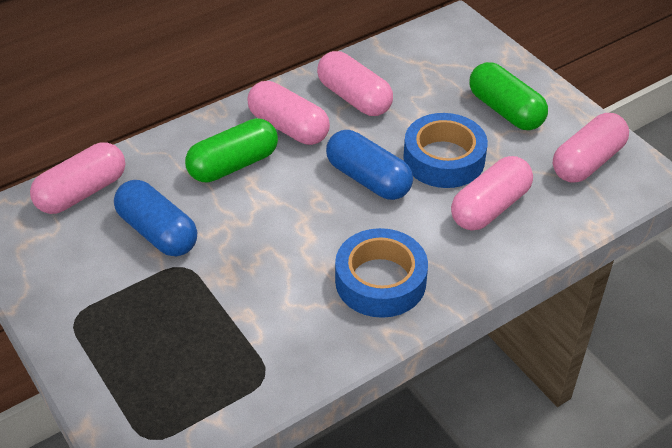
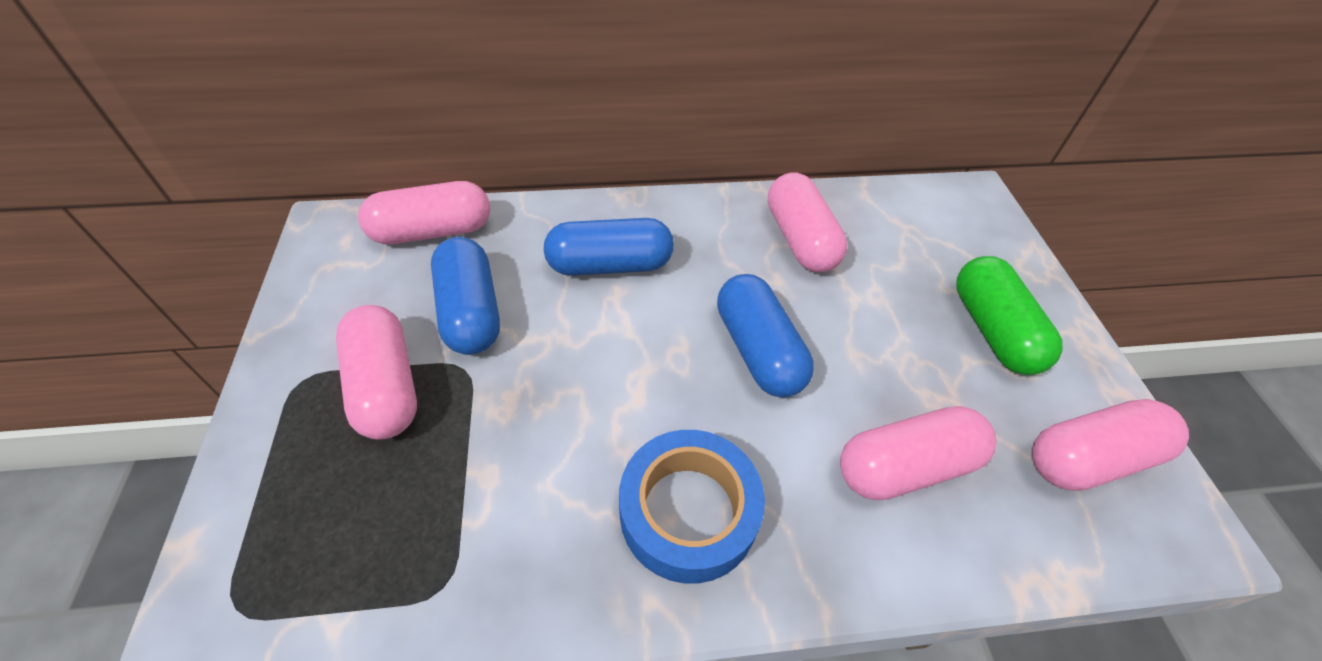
camera: 25 degrees right, 5 degrees up
green capsule [185,118,278,183] -> blue capsule [544,218,674,276]
pink capsule [248,81,330,145] -> pink capsule moved to [336,305,417,440]
blue tape [403,113,488,188] -> none

